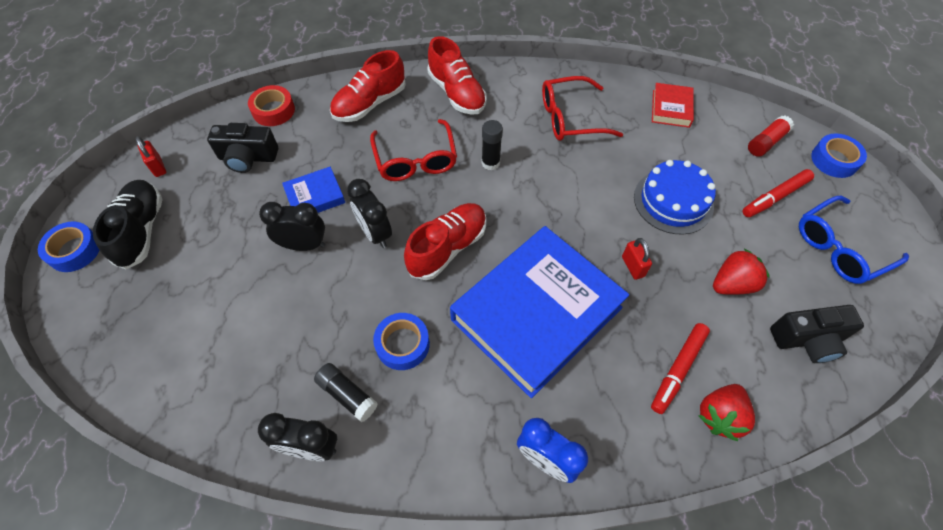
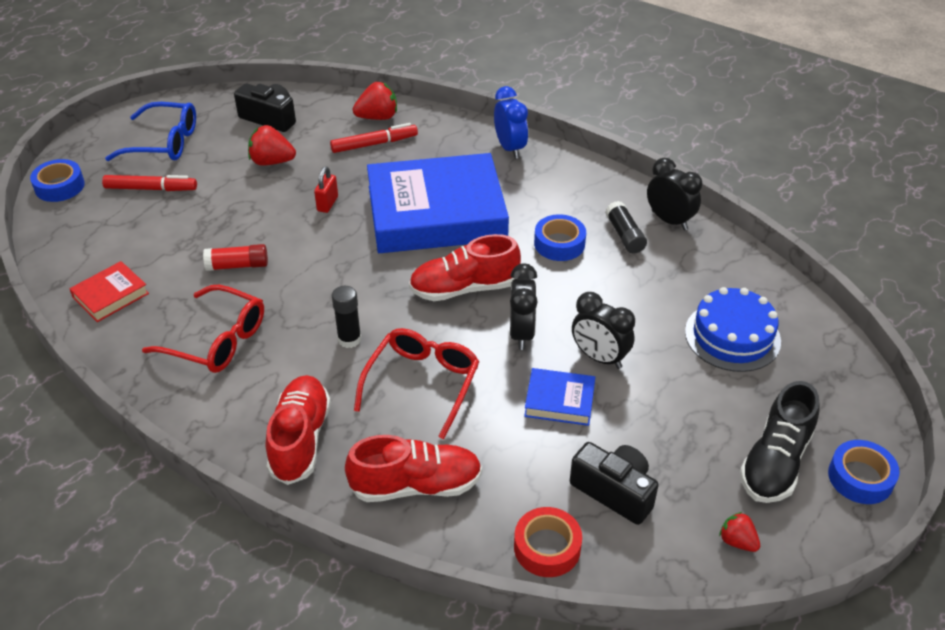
camera: 145 degrees left, 15 degrees down
red padlock [136,136,166,177] -> red strawberry [719,512,760,552]
blue cake [634,160,716,234] -> blue cake moved to [685,287,781,372]
red glue stick [748,115,794,157] -> red glue stick moved to [203,244,268,271]

